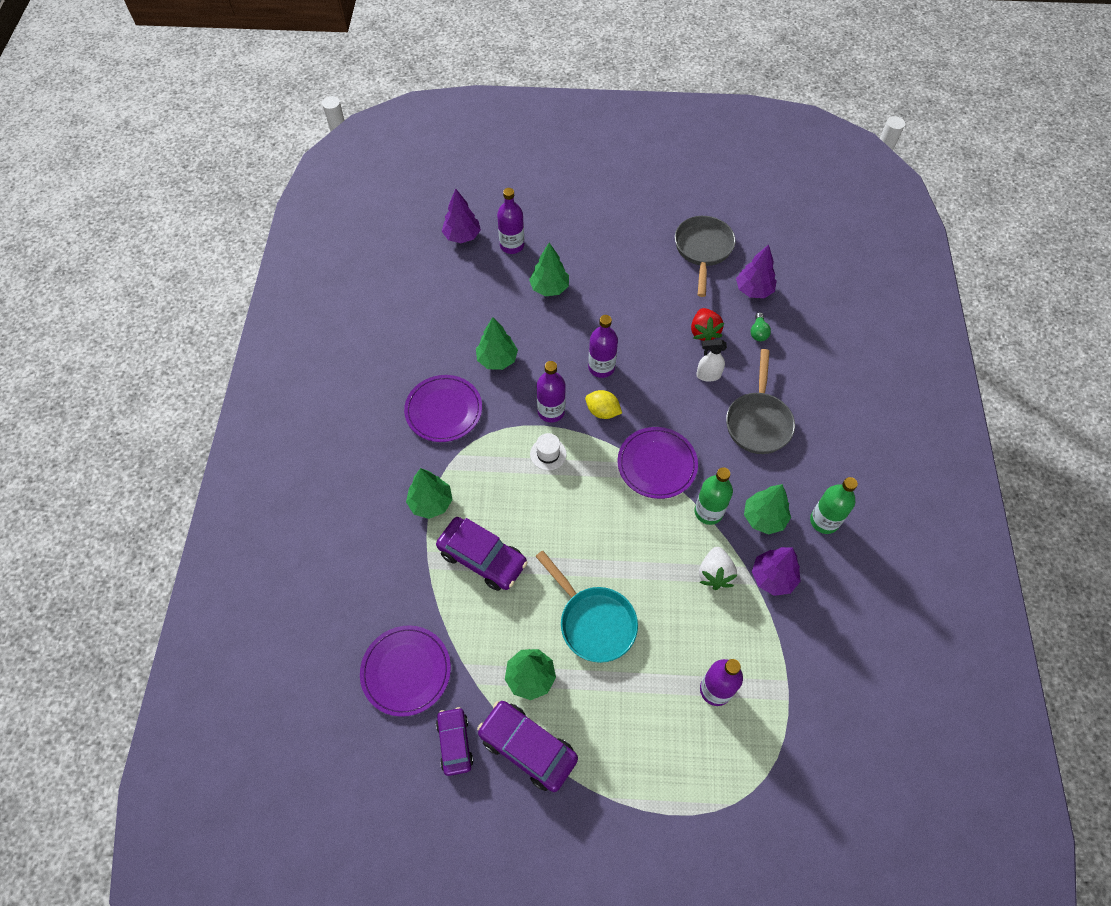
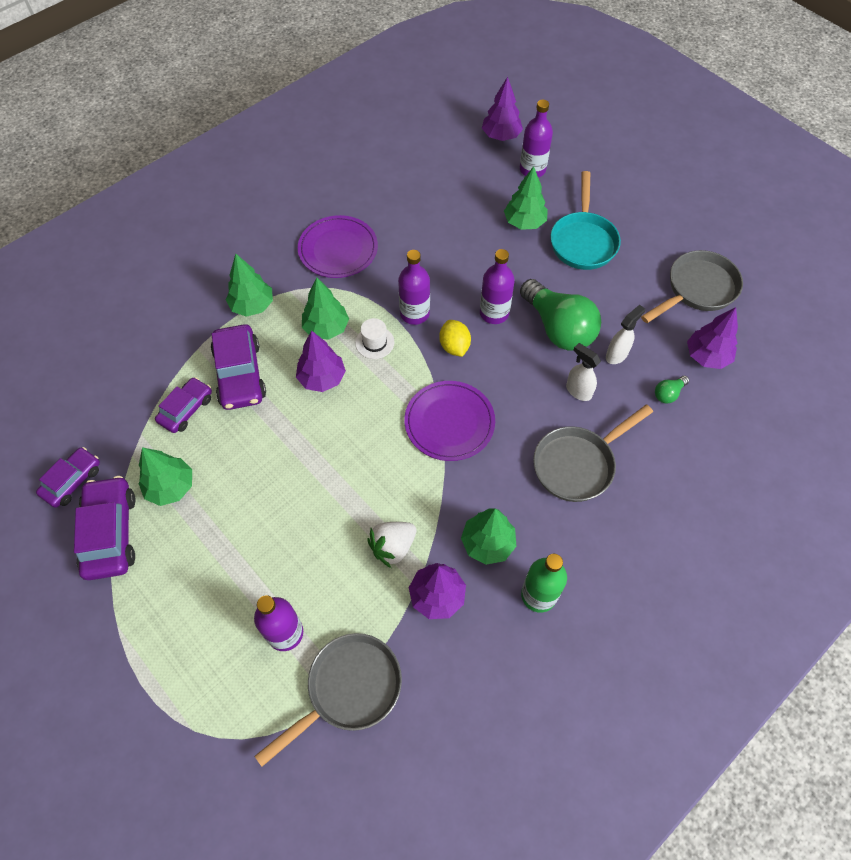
camera: 45 degrees right, 0 degrees up
purple plate [360,625,451,717] -> none
green tree [476,317,518,370] -> green tree moved to [302,277,349,340]
turquoise pan [535,550,638,663] -> turquoise pan moved to [550,171,621,270]
red strawberry [691,308,724,341] -> white spray bottle [606,305,645,364]
green bottle [694,467,733,525] -> none
none -> purple car [155,377,212,433]
none -> grey pan [254,633,402,767]
none -> purple tree [296,330,346,392]
none -> green light bulb [520,279,601,351]

